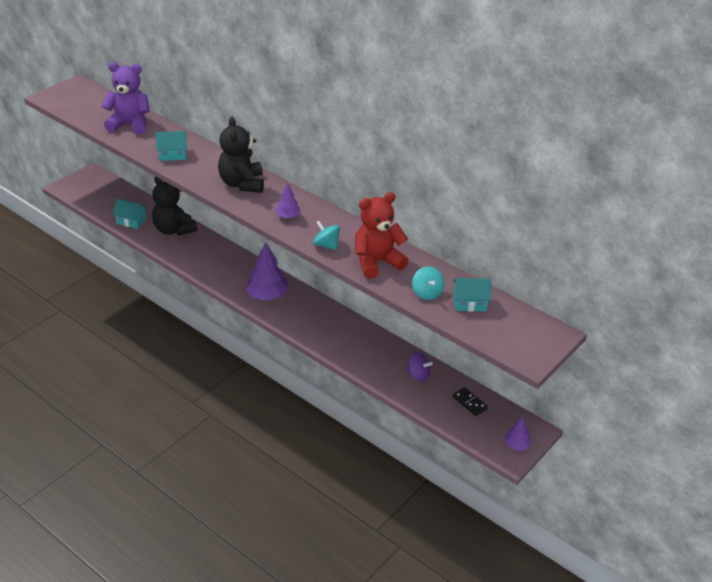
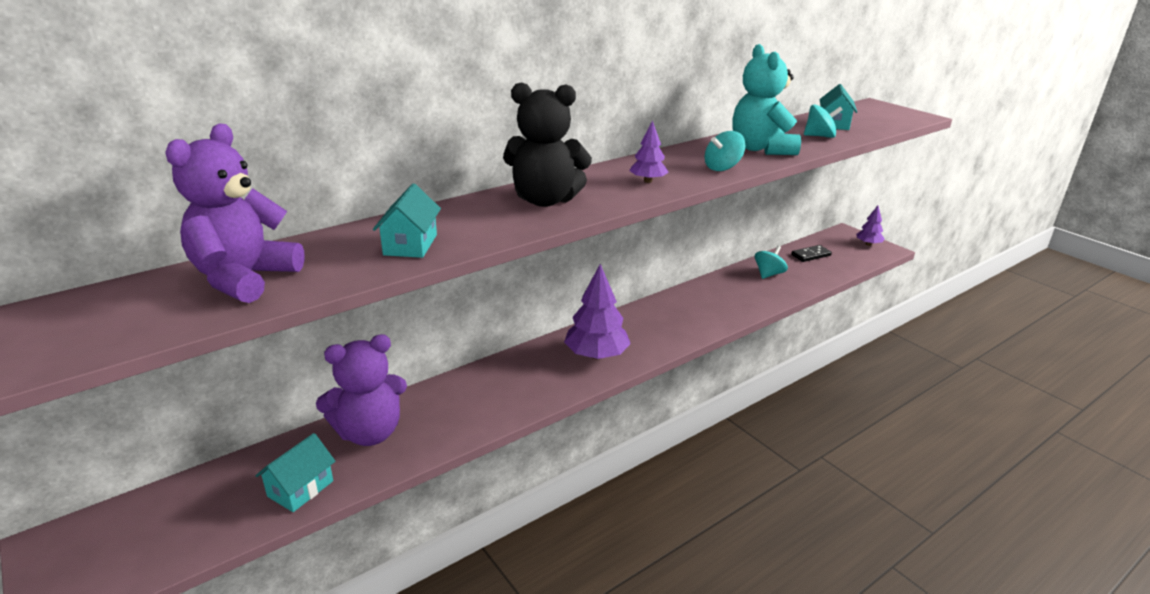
camera: 75 degrees left, 10 degrees down
black teddy bear [152,176,197,236] -> purple teddy bear [316,334,407,446]
red teddy bear [355,192,409,279] -> turquoise teddy bear [732,44,801,155]
purple spinning top [407,352,433,382] -> turquoise spinning top [755,246,788,279]

